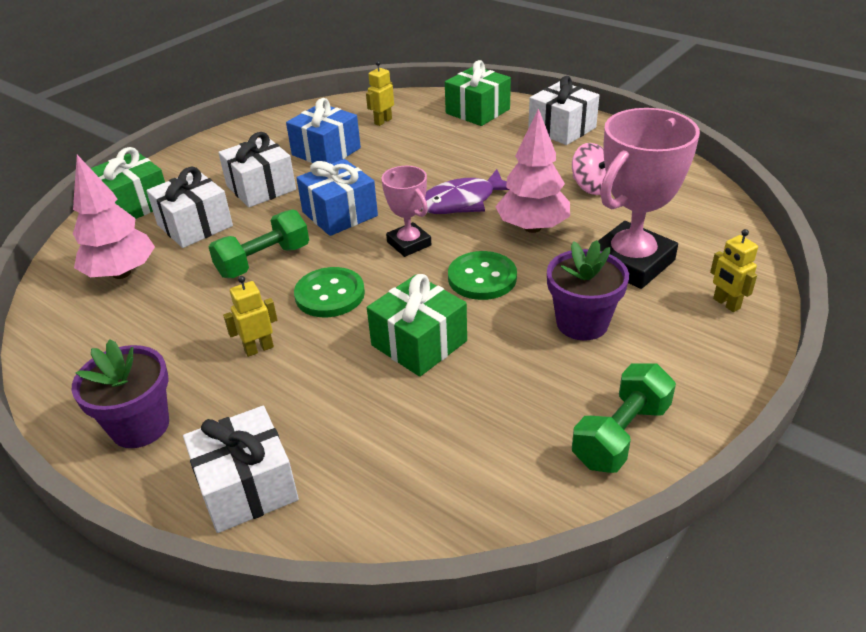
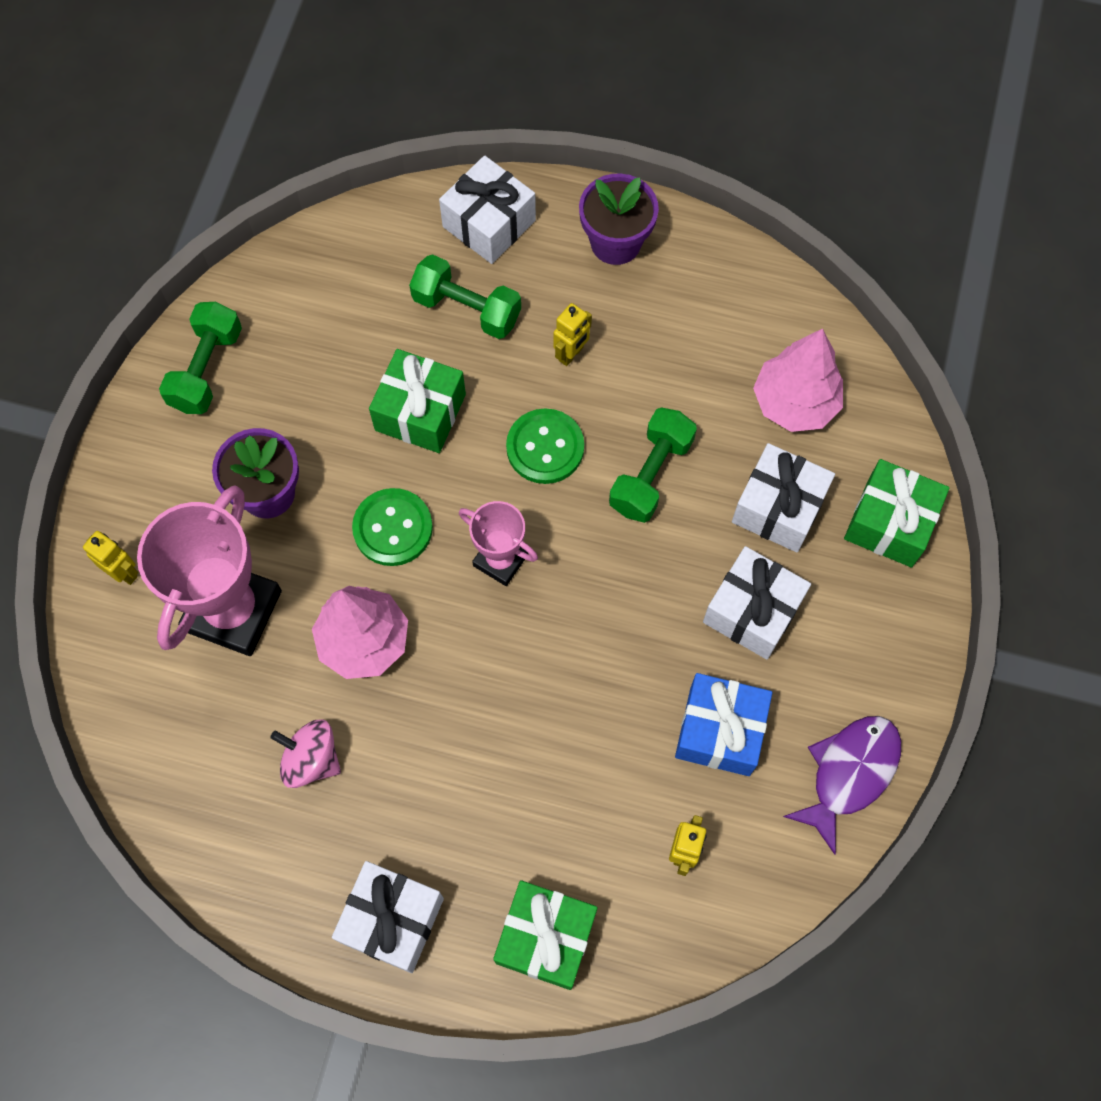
camera: 155 degrees right, 30 degrees up
blue gift [296,159,378,236] -> none
purple fish [422,169,509,214] -> purple fish moved to [783,716,901,855]
none -> green dumbbell [409,254,521,339]

